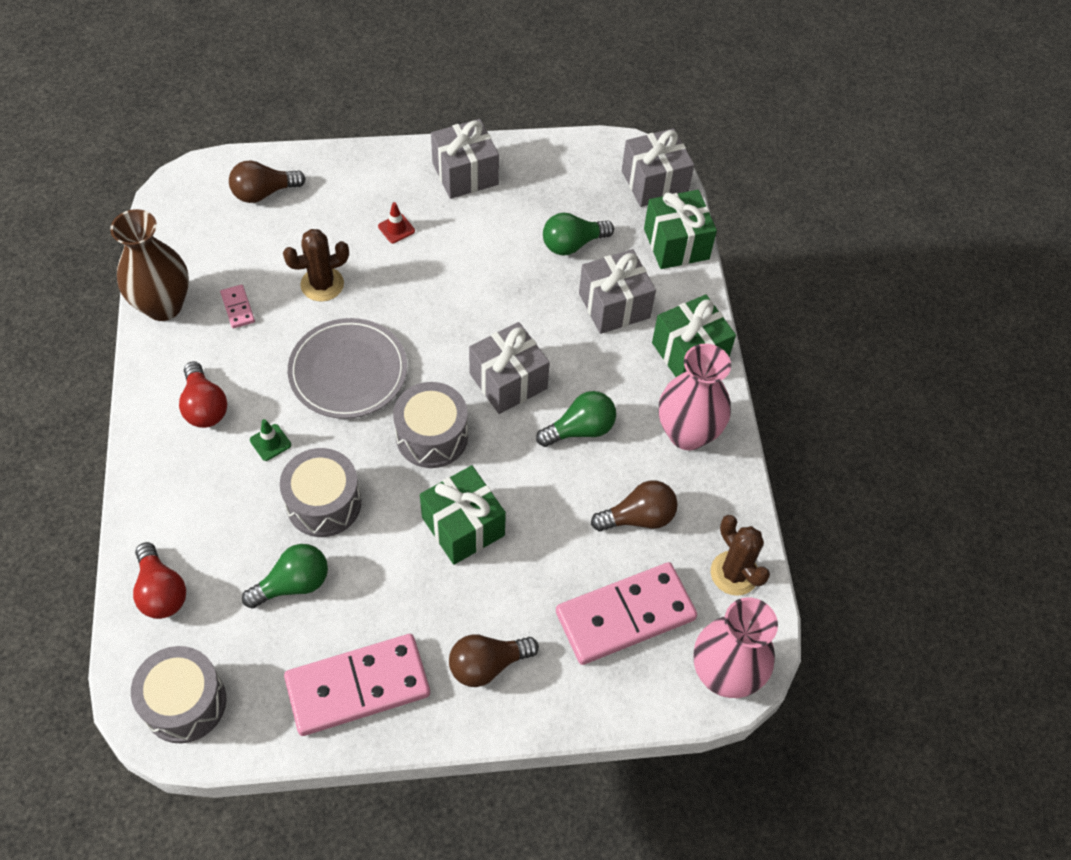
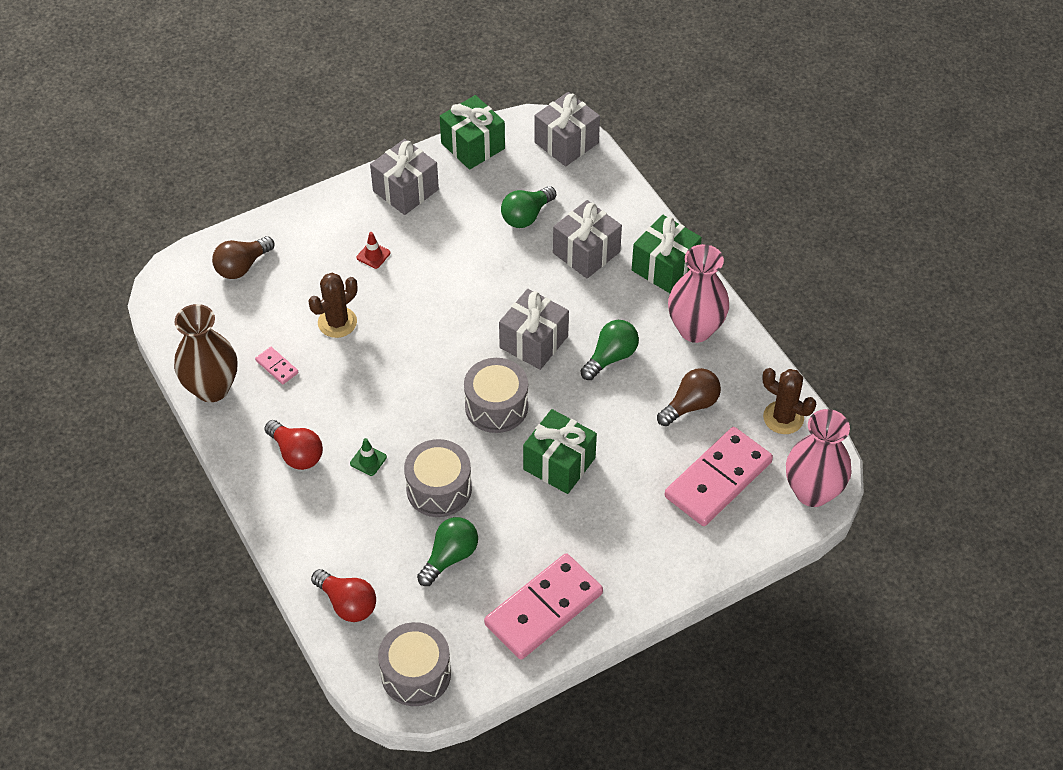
camera: 20 degrees left, 5 degrees down
grey plate [288,318,407,419] -> none
brown light bulb [449,634,539,687] -> none
green gift [644,190,717,269] -> green gift moved to [440,95,505,170]

